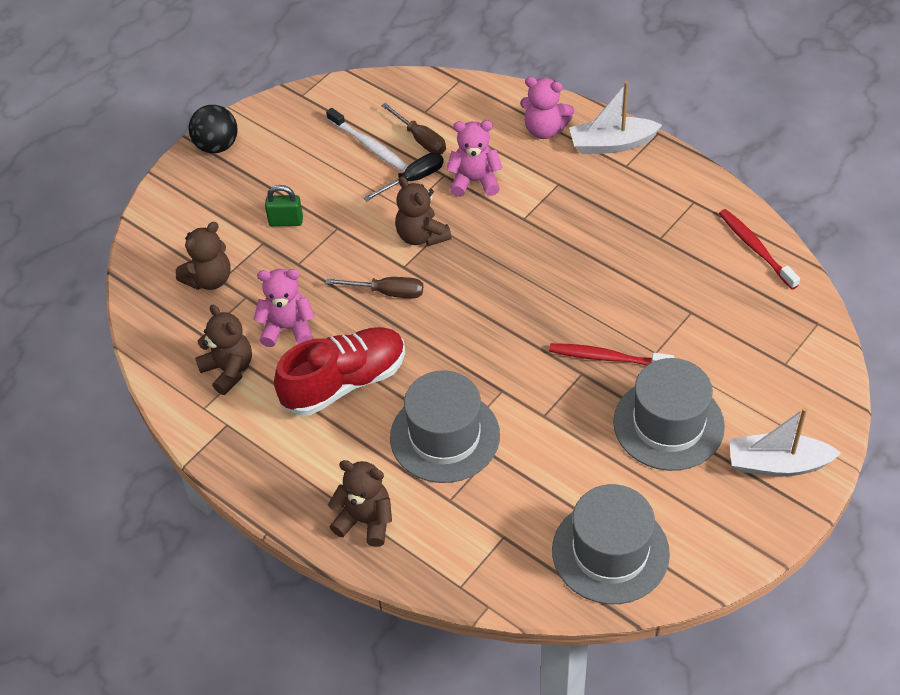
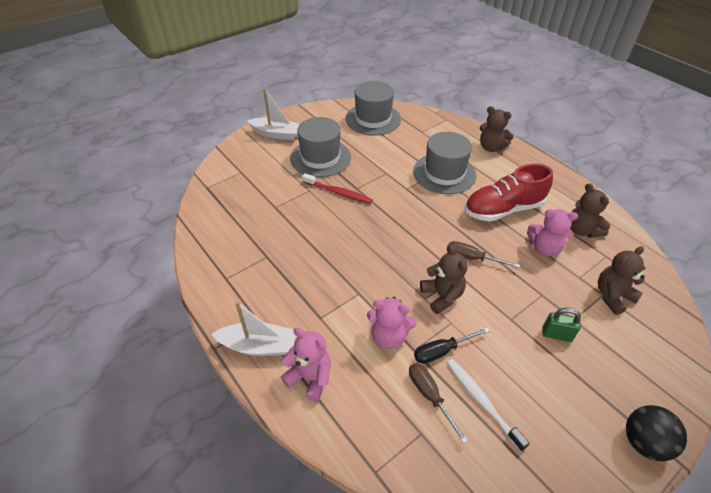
camera: 170 degrees left, 5 degrees down
red toothbrush [719,209,800,289] -> none

